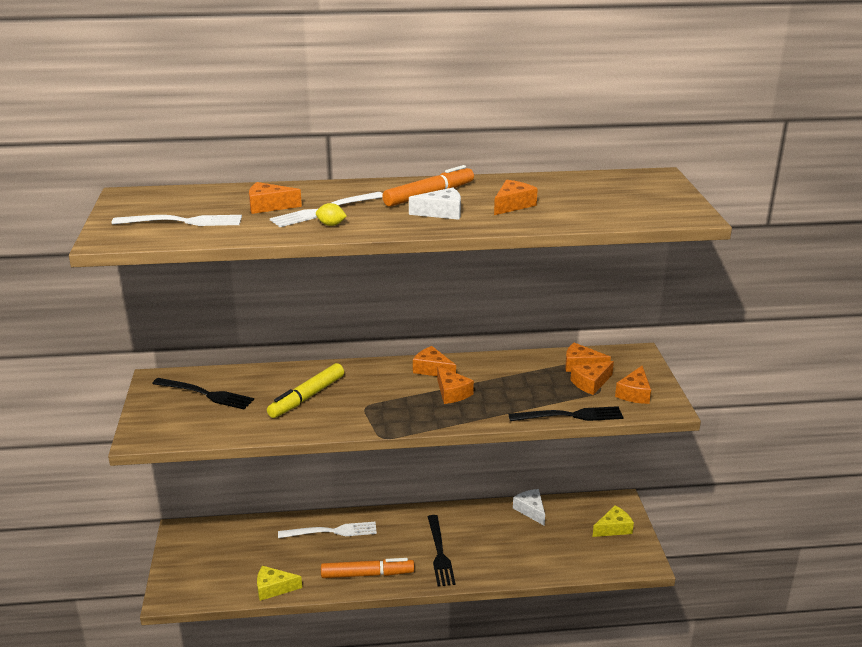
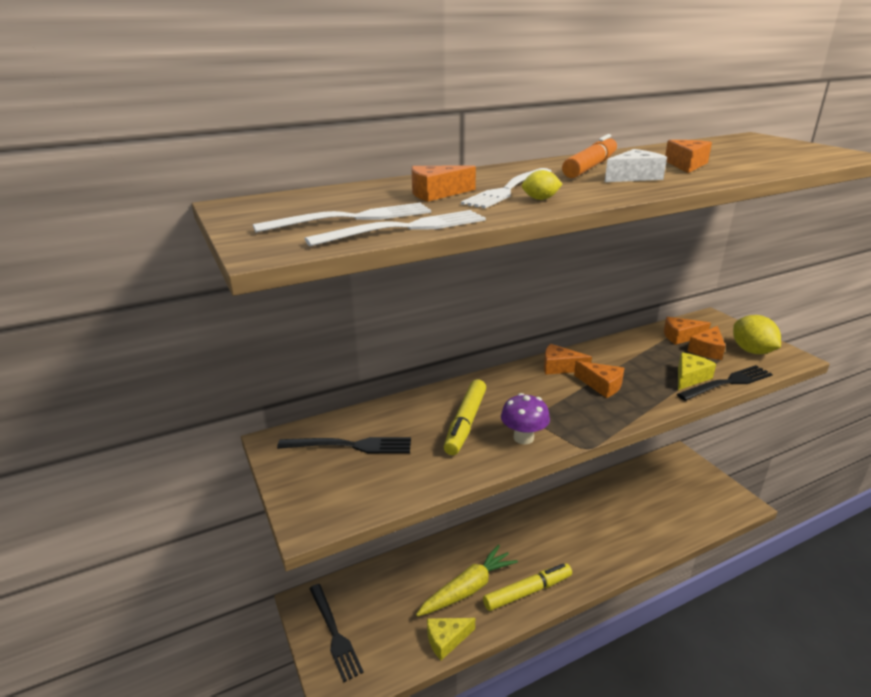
camera: 20 degrees left, 0 degrees up
white fork [278,522,377,538] -> white fork moved to [305,210,486,246]
orange marker [321,558,414,578] -> yellow marker [483,563,572,611]
black fork [428,515,456,587] -> black fork moved to [309,584,364,682]
white cheese [513,489,545,526] -> none
yellow cheese [592,505,634,537] -> yellow cheese moved to [678,352,716,390]
orange cheese [615,366,651,404] -> yellow lemon [733,315,781,354]
none -> yellow carrot [416,545,518,616]
none -> purple mushroom [501,393,550,444]

